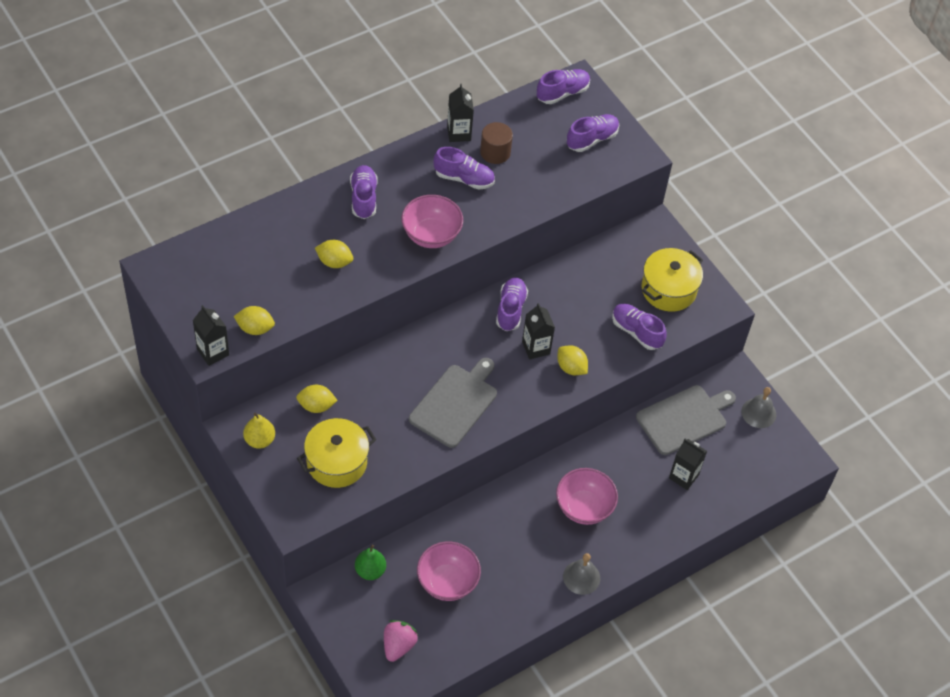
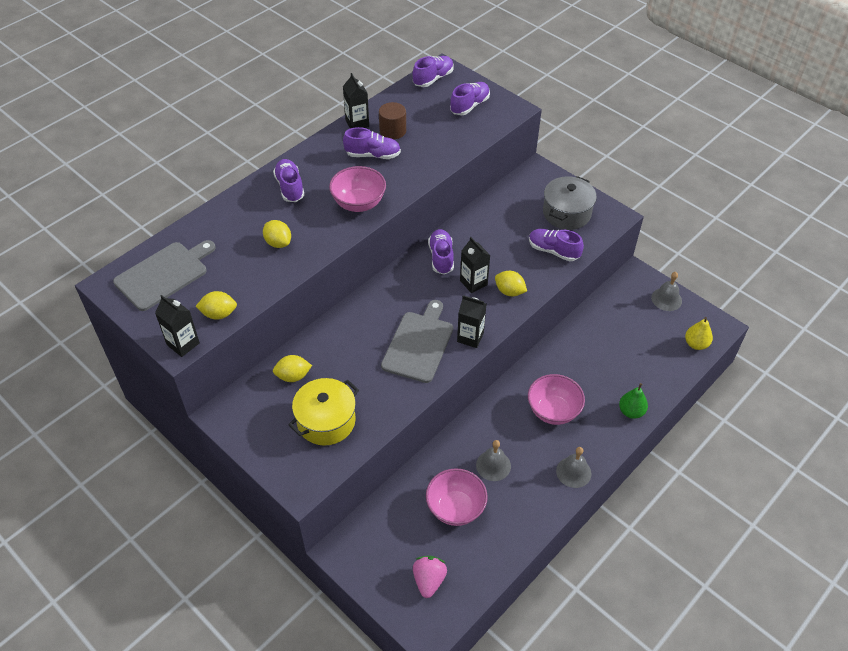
camera: 10 degrees left, 5 degrees down
yellow pear [243,413,275,448] -> yellow pear moved to [685,317,713,350]
yellow lemon [315,240,353,268] -> yellow lemon turned 45 degrees clockwise [263,220,291,248]
green pear [355,545,386,580] -> green pear moved to [619,383,648,419]
grey cutting board [636,385,736,455] -> grey cutting board moved to [113,240,216,311]
yellow pot [641,248,703,312] -> grey pot [543,176,597,230]
black carton [669,439,707,490] -> black carton moved to [457,295,486,348]
none -> grey bell [476,440,511,481]

